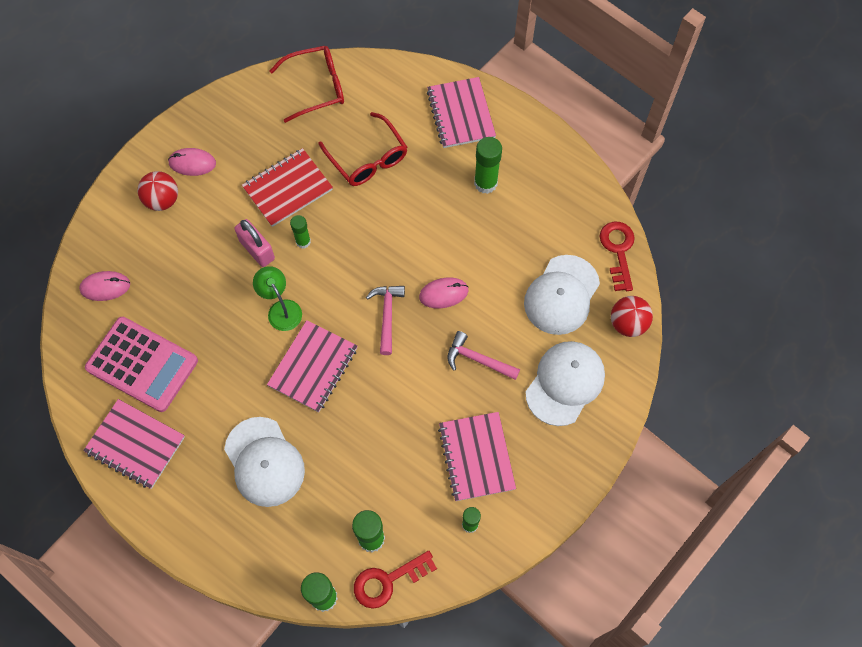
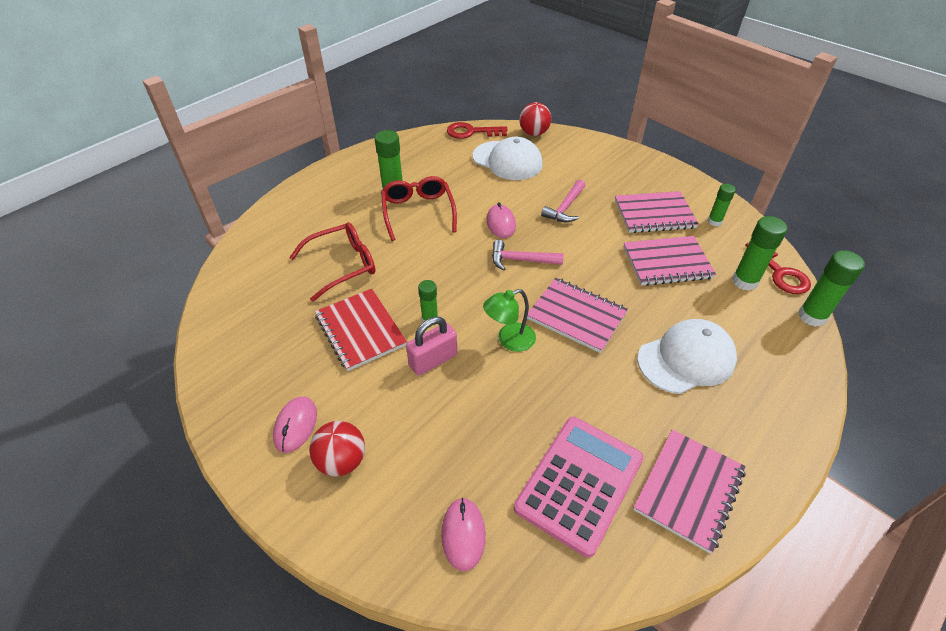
camera: 85 degrees left, 20 degrees down
red glasses [270,46,344,123] -> red glasses moved to [381,176,457,241]
pink notebook [427,77,496,148] -> pink notebook moved to [623,236,716,286]
white cap [526,341,605,426] -> none

